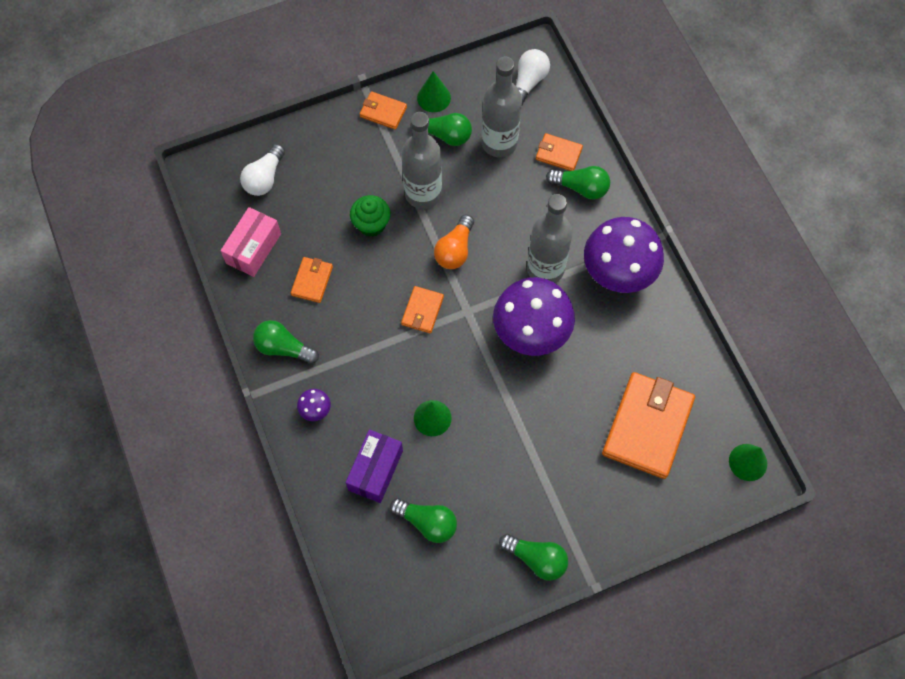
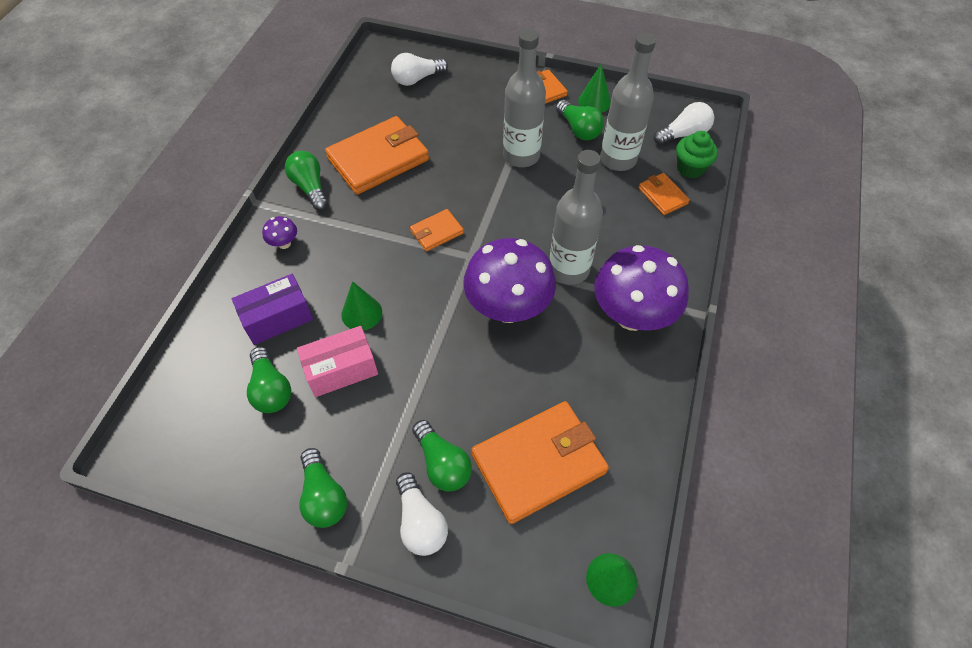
camera: 40 degrees right, 10 degrees down
pink box [220,207,281,277] -> pink box moved to [297,326,378,397]
orange wallet [291,257,333,303] -> orange wallet [325,116,429,195], size x2.06
green cupcake [350,195,390,237] -> green cupcake moved to [676,131,718,178]
orange light bulb [434,215,474,269] -> none
green light bulb [546,166,610,200] -> green light bulb moved to [412,420,472,492]
none -> white light bulb [396,472,448,556]

